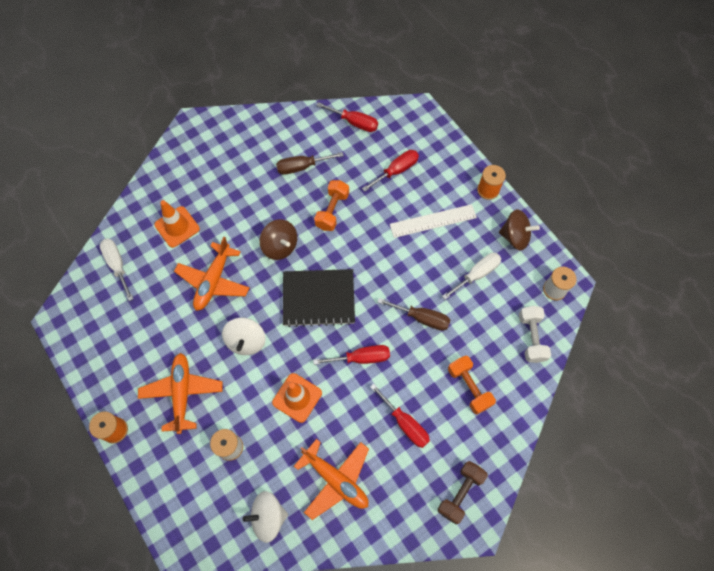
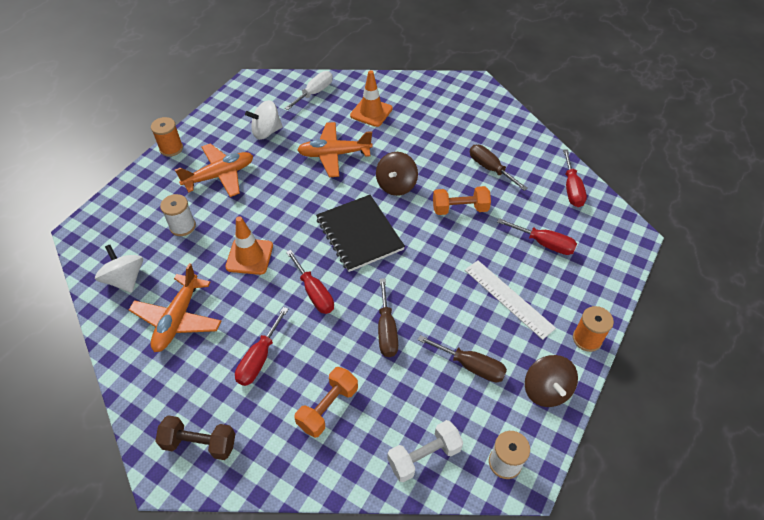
camera: 65 degrees right, 15 degrees down
white spinning top [222,318,266,355] -> white spinning top moved to [245,100,283,140]
white screwdriver [442,253,501,300] -> brown screwdriver [418,335,507,382]

